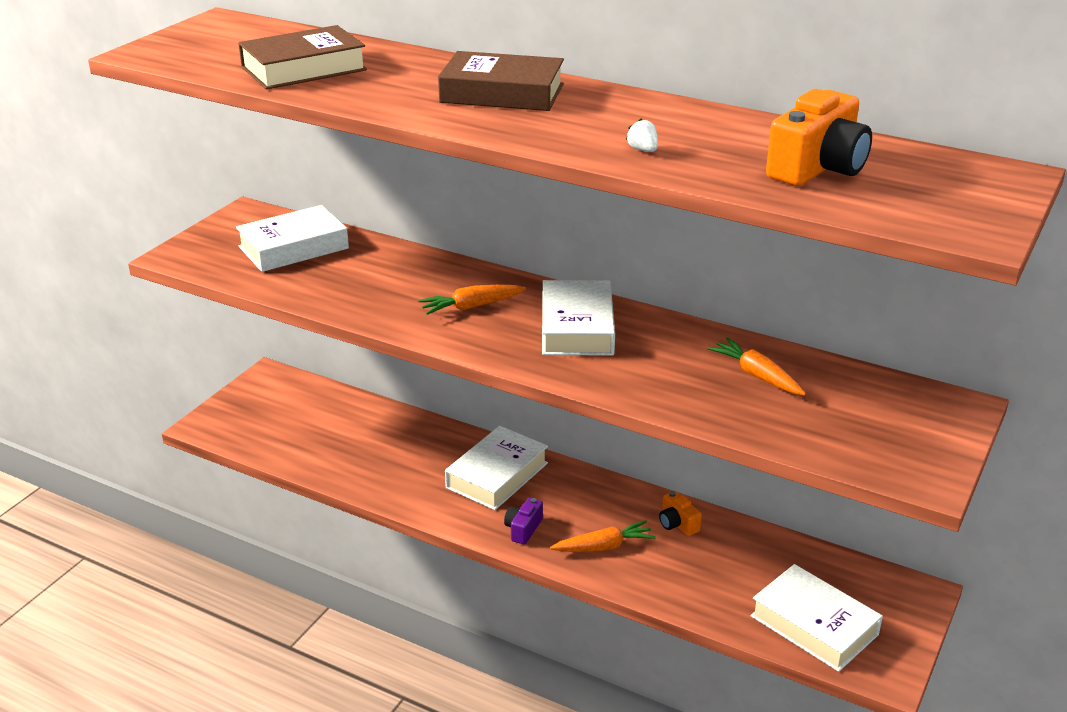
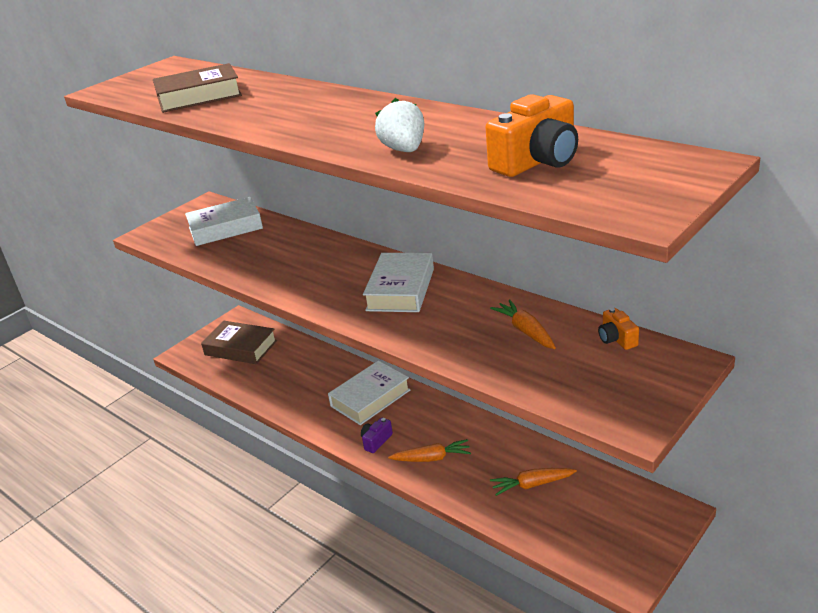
camera: 15 degrees right, 0 degrees up
orange carrot [418,285,526,315] -> orange carrot moved to [490,468,577,496]
brown book [438,51,564,111] -> brown book moved to [201,321,277,364]
white strawberry [626,118,658,152] -> white strawberry [375,98,424,152], size x2.01
orange camera [659,491,702,536] -> orange camera moved to [598,308,639,350]
white book [751,564,883,672] -> none

